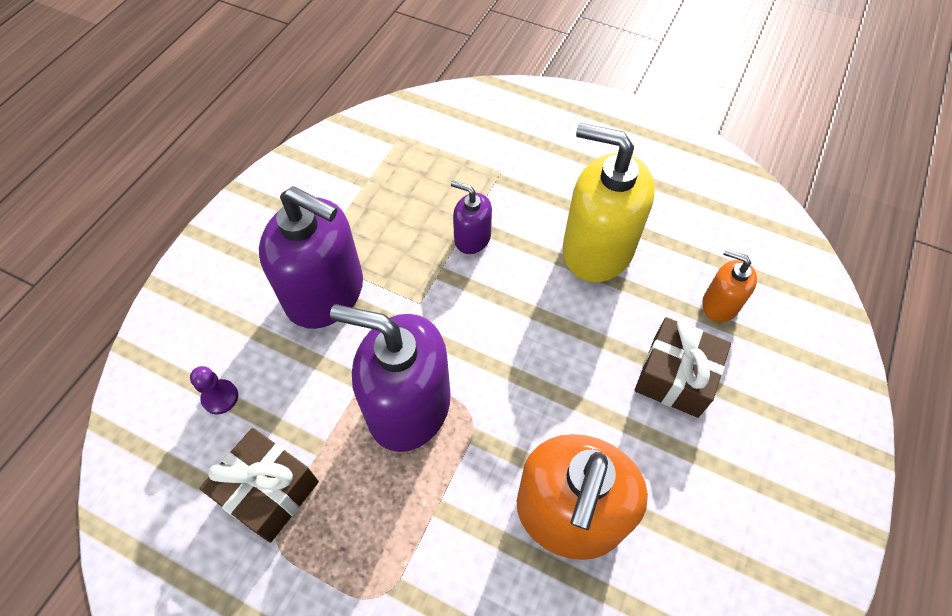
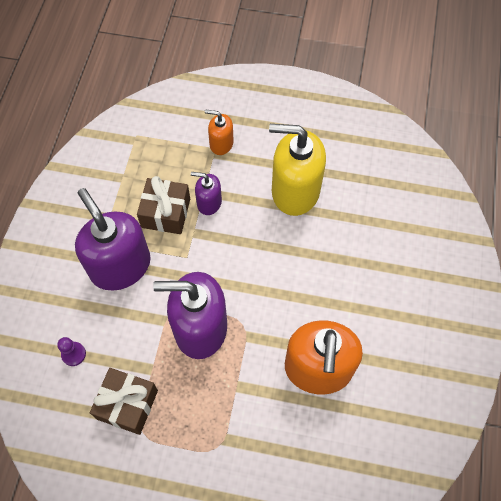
camera: 15 degrees left, 5 degrees up
purple soap dispenser [259,186,363,329] -> purple soap dispenser turned 135 degrees counterclockwise [75,188,150,291]
brown gift [635,317,731,418] -> brown gift moved to [137,176,190,234]
orange soap dispenser [702,249,757,322] -> orange soap dispenser moved to [205,109,234,155]

